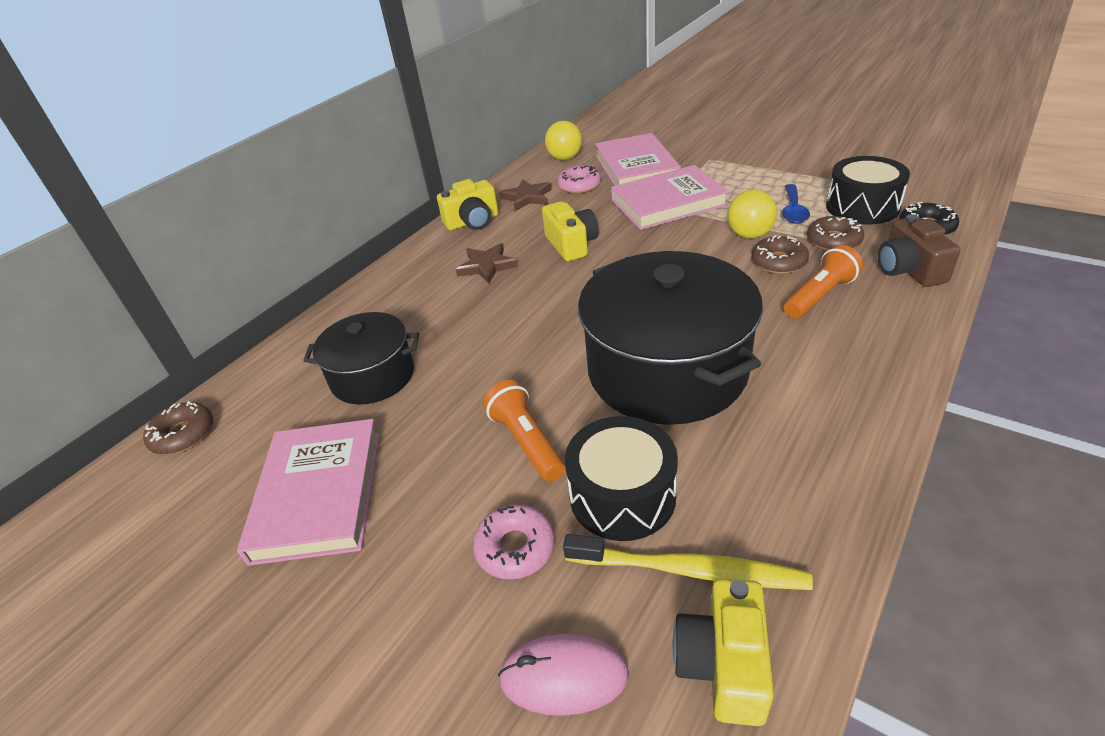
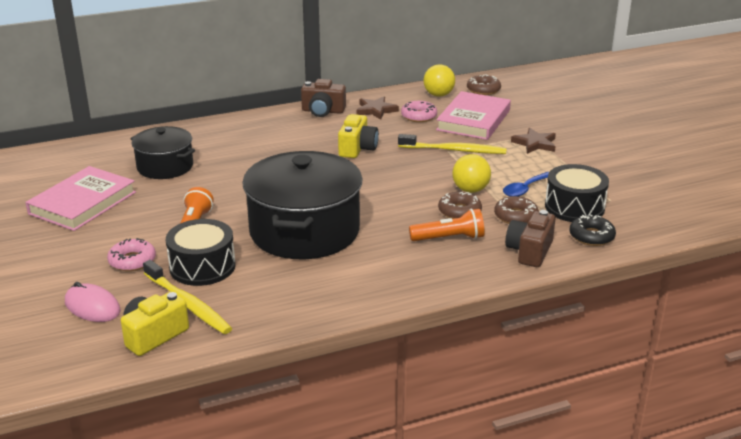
camera: 30 degrees right, 10 degrees down
brown donut [143,401,213,455] -> brown donut moved to [467,74,501,95]
yellow camera [437,179,498,230] -> brown camera [301,79,346,117]
brown star [456,243,518,284] -> brown star moved to [511,128,556,154]
pink book [611,165,729,230] -> yellow toothbrush [398,134,507,154]

